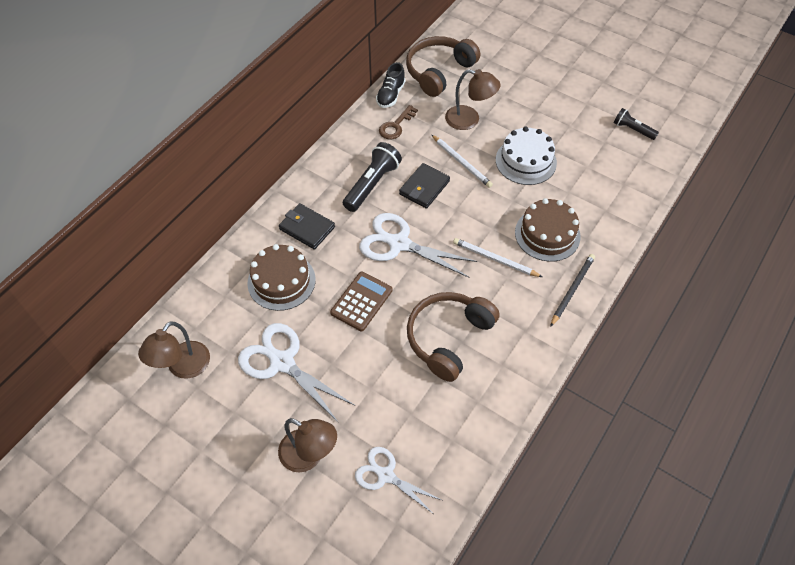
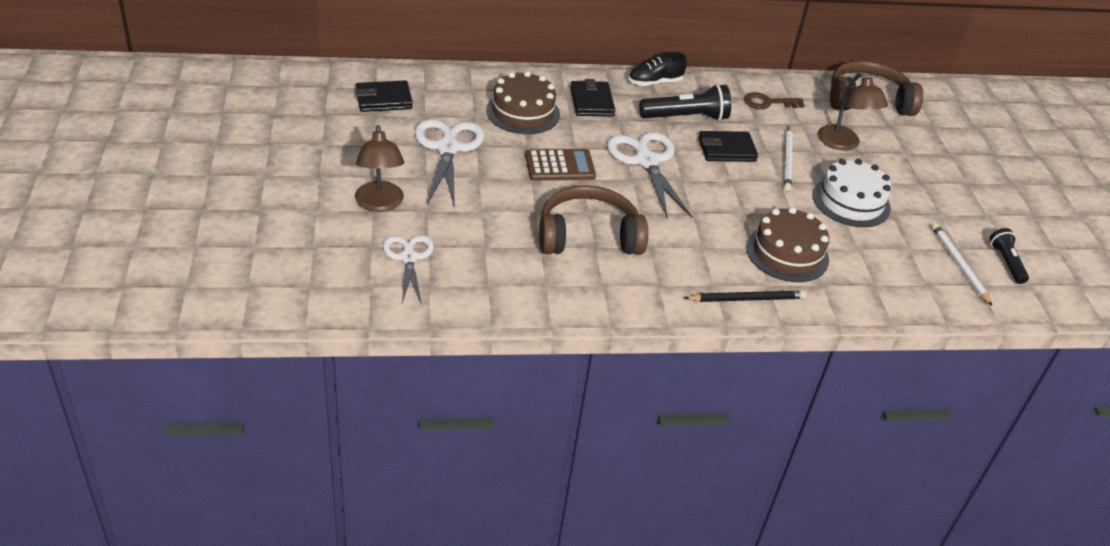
camera: 45 degrees right, 15 degrees down
brown lamp [138,322,210,379] -> black wallet [356,80,413,112]
black shoe [376,62,405,108] -> black shoe moved to [628,52,687,86]
white pencil [453,238,542,277] -> white pencil moved to [932,224,992,306]

